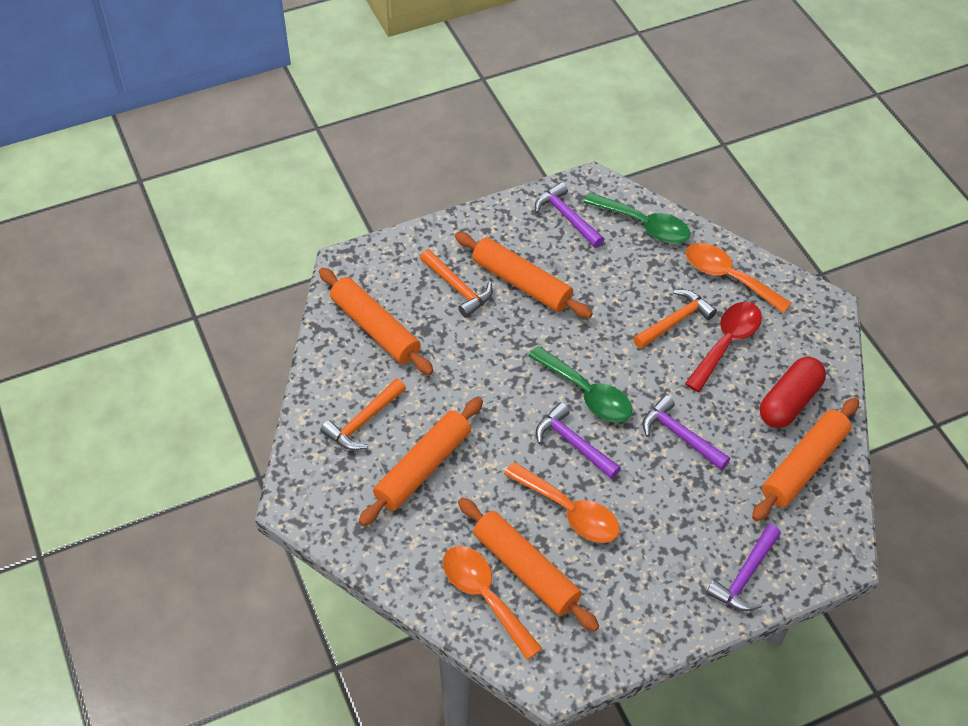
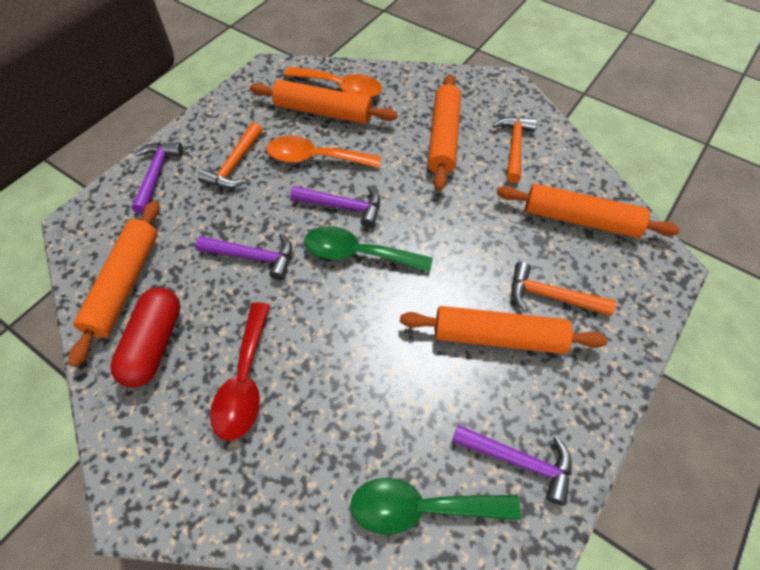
camera: 150 degrees right, 5 degrees up
orange hammer [633,290,717,349] -> orange hammer moved to [198,122,262,188]
orange spoon [686,243,792,313] -> none

